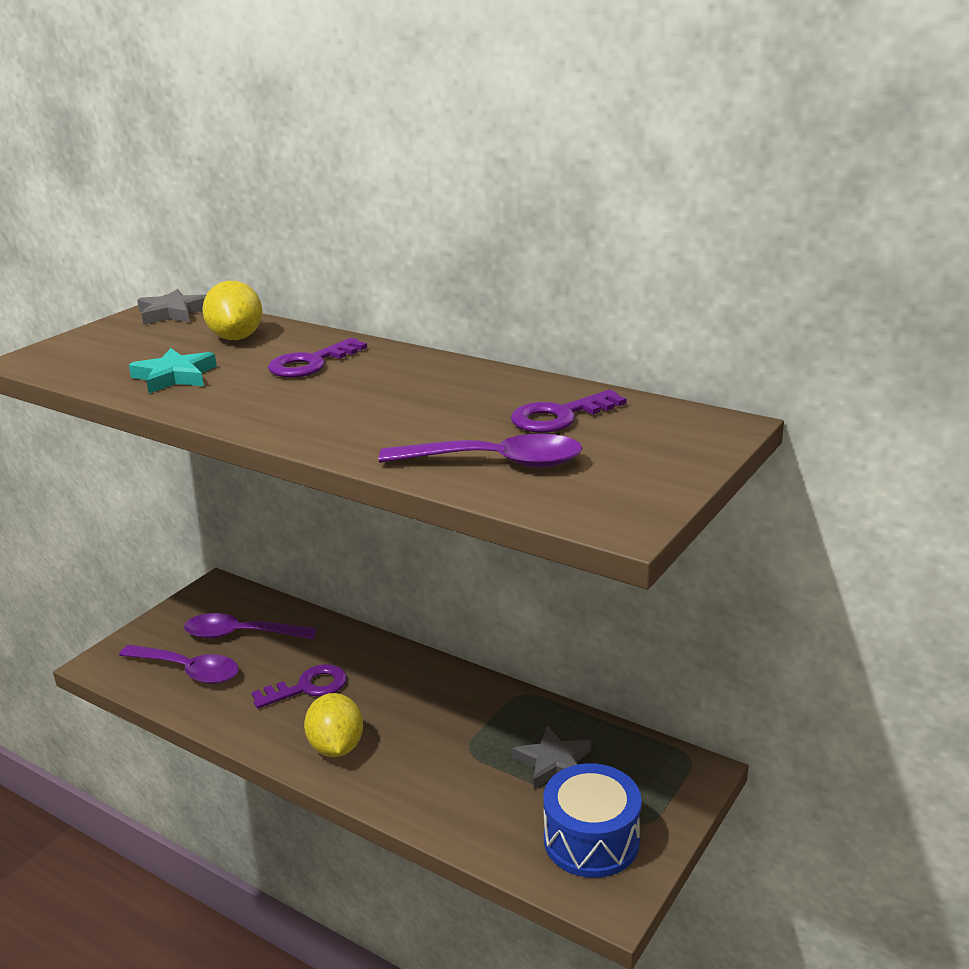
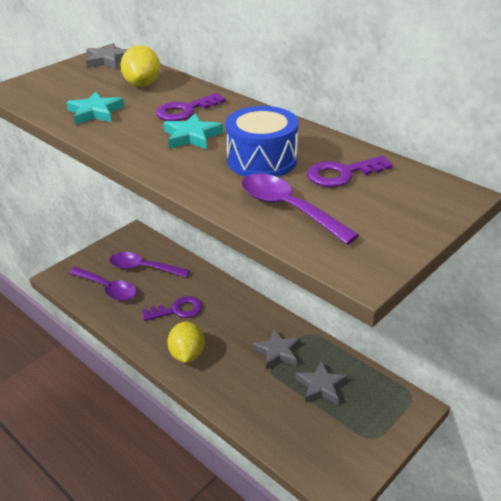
camera: 10 degrees right, 10 degrees up
purple spoon [379,434,583,468] -> purple spoon turned 150 degrees counterclockwise [242,173,359,245]
blue drum [543,763,642,878] -> blue drum moved to [225,106,298,177]
none -> turquoise star [164,113,223,150]
none -> grey star [253,329,301,369]

